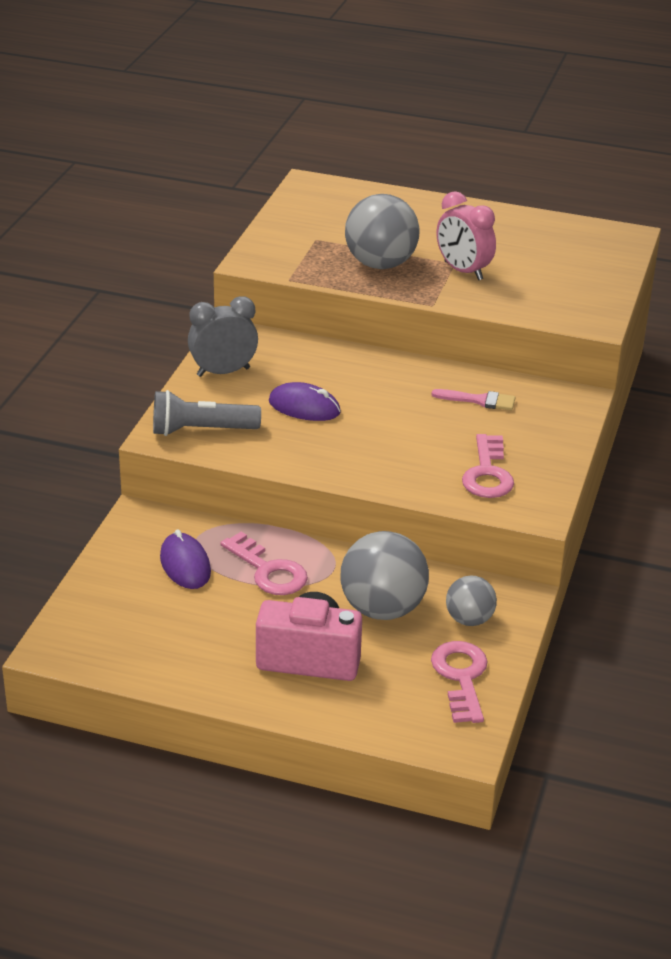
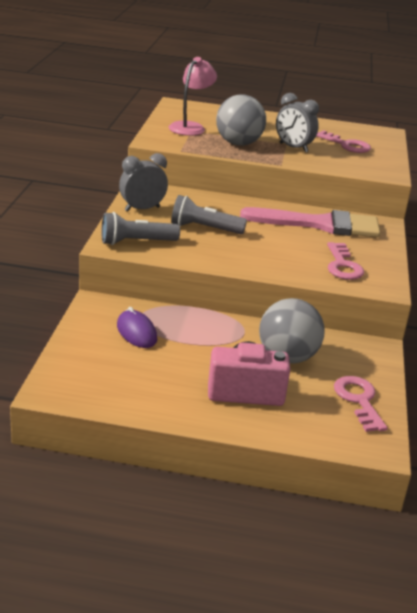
camera: 10 degrees left, 5 degrees down
pink key [220,532,308,595] -> pink key moved to [316,130,371,153]
purple mouse [269,382,341,421] -> grey flashlight [171,195,247,234]
pink brush [431,389,515,410] -> pink brush [240,207,381,238], size x2.44
pink clock [436,191,496,280] -> grey clock [276,93,319,153]
grey ball [446,575,497,626] -> none
none -> pink lamp [169,57,217,136]

